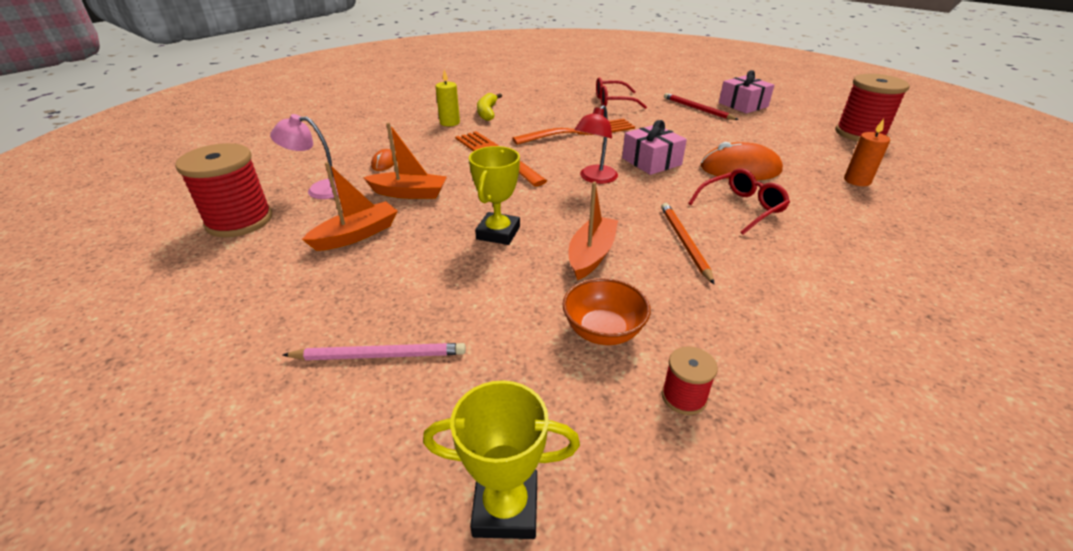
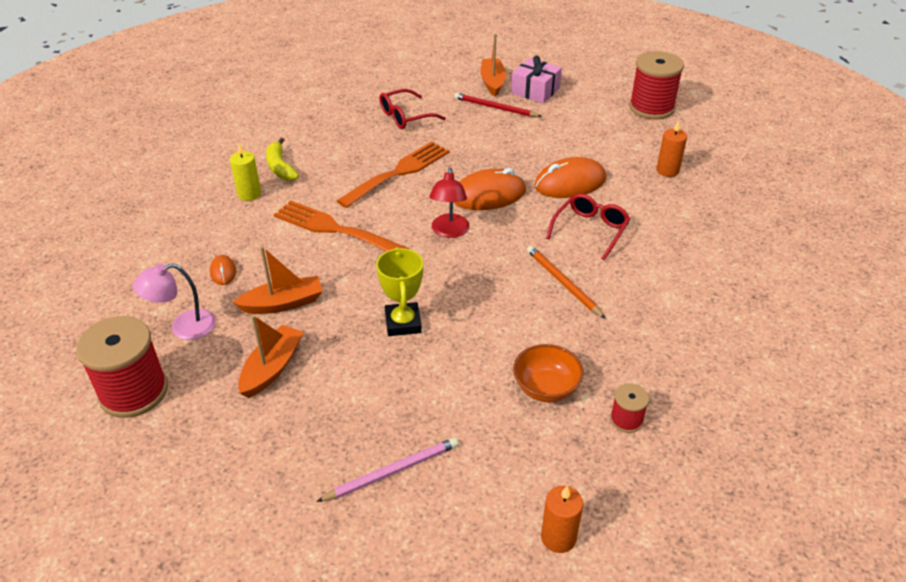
camera: 25 degrees left, 5 degrees up
yellow trophy [423,380,580,539] -> orange candle [541,486,583,553]
orange boat [569,182,618,280] -> orange boat moved to [480,34,506,96]
pink gift [622,120,687,175] -> orange mouse [454,168,526,210]

